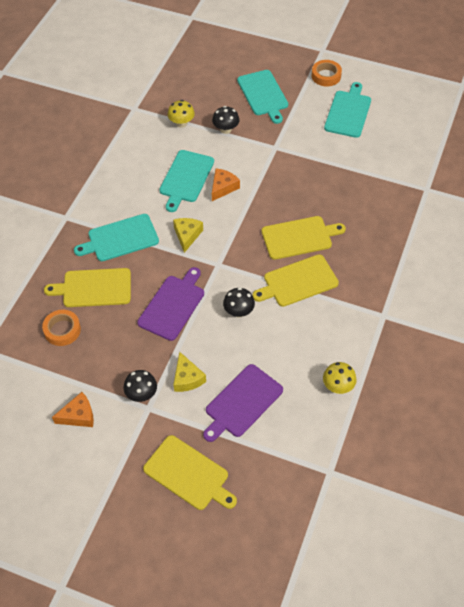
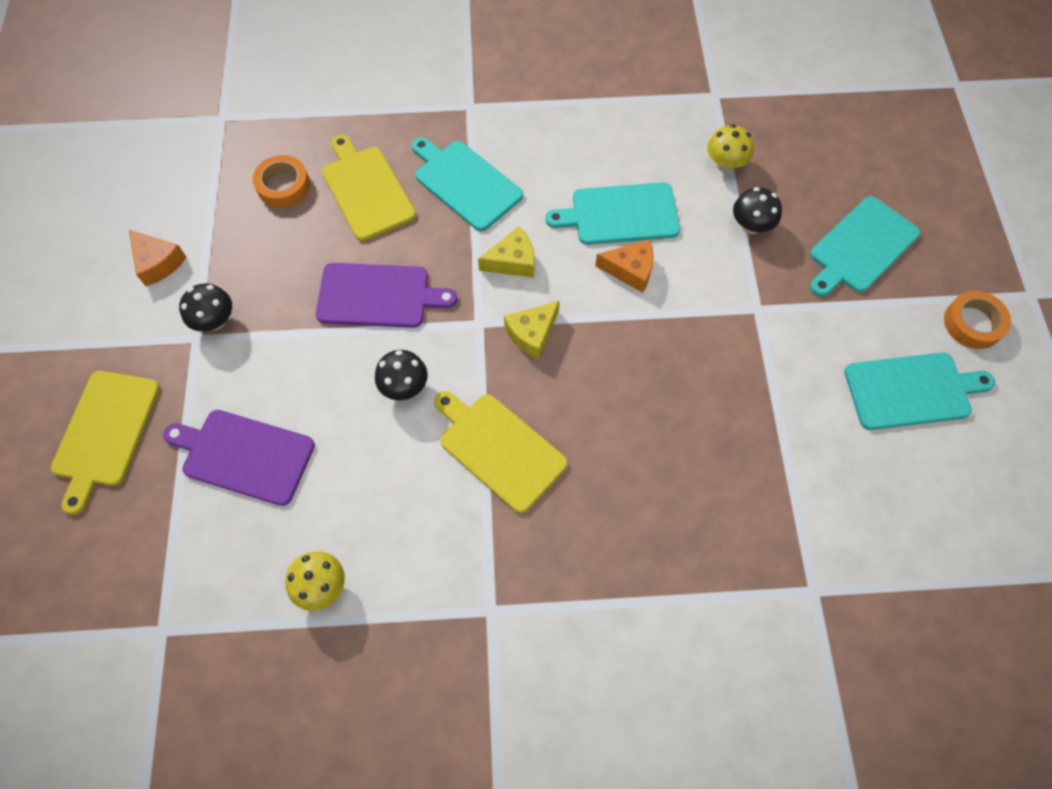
camera: 65 degrees right, 10 degrees up
yellow cheese [173,352,206,392] -> yellow cheese moved to [504,301,560,359]
yellow cutting board [262,216,346,260] -> none

